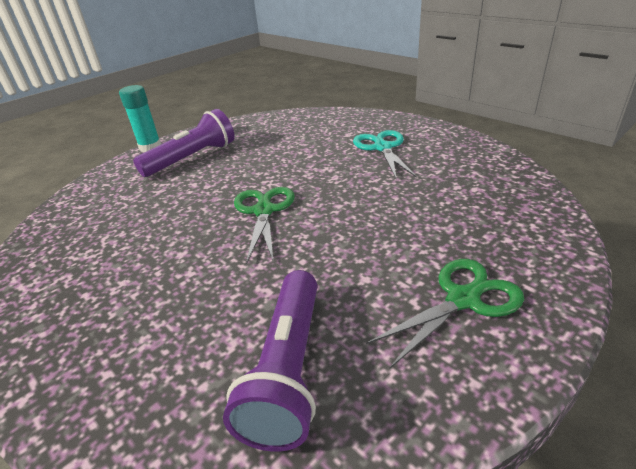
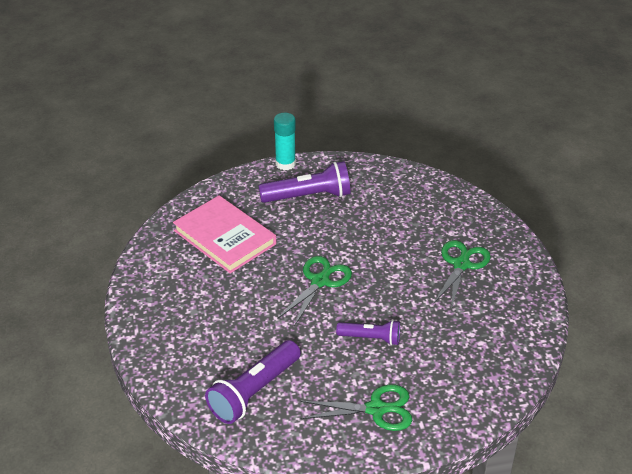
camera: 30 degrees right, 5 degrees up
turquoise scissors [353,130,417,180] -> green scissors [433,240,491,310]
none -> pink book [173,195,276,273]
none -> purple flashlight [336,320,400,345]

